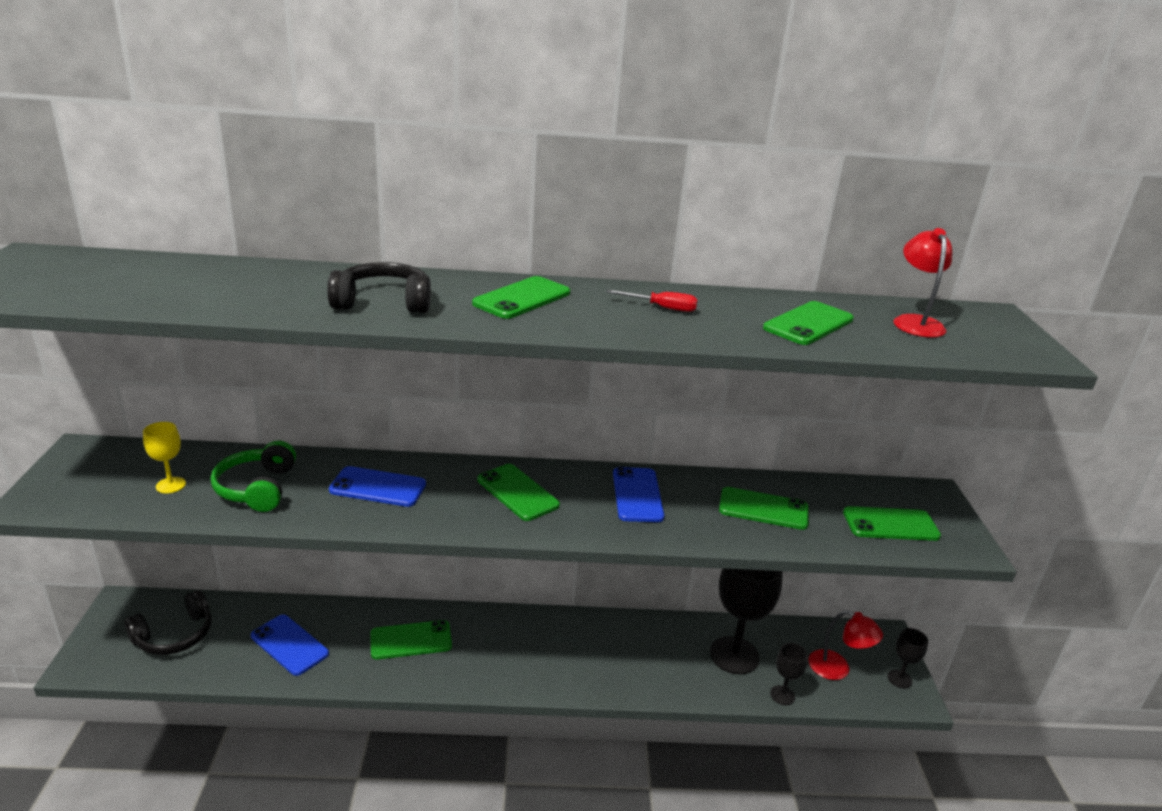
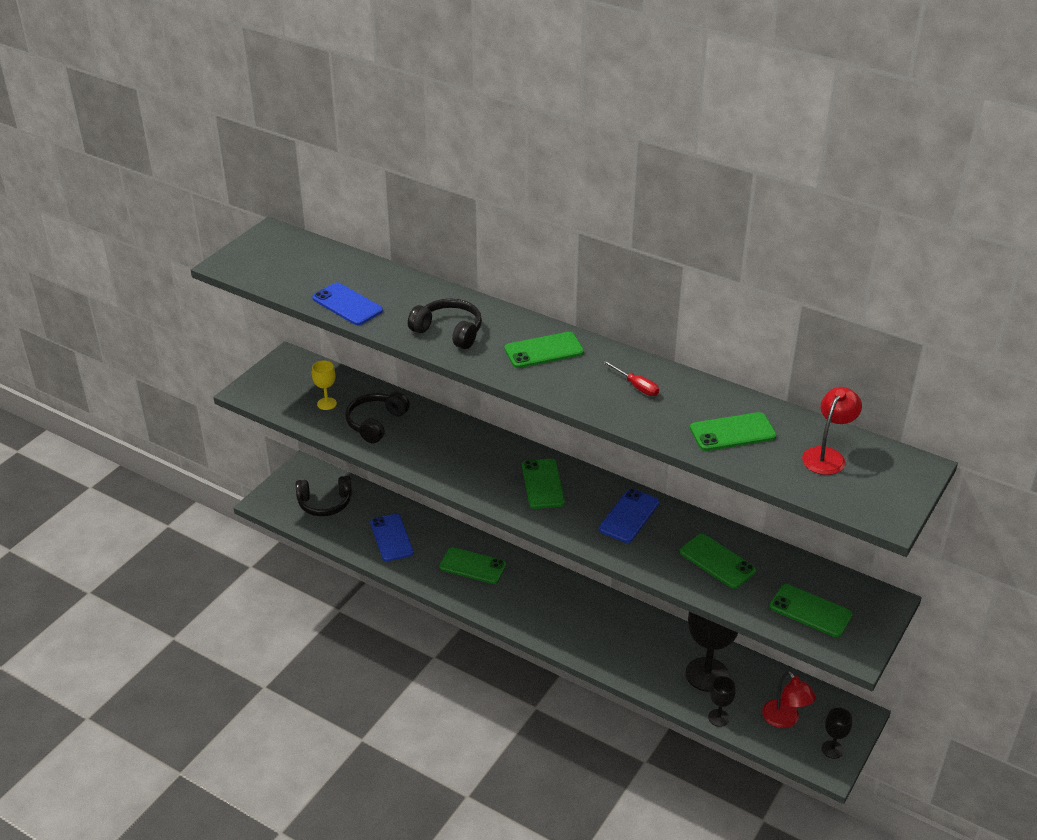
camera: 35 degrees right, 10 degrees up
green headphones [211,440,296,512] -> black headphones [345,392,410,443]
blue phone [329,466,426,507] -> blue phone moved to [312,282,383,325]

